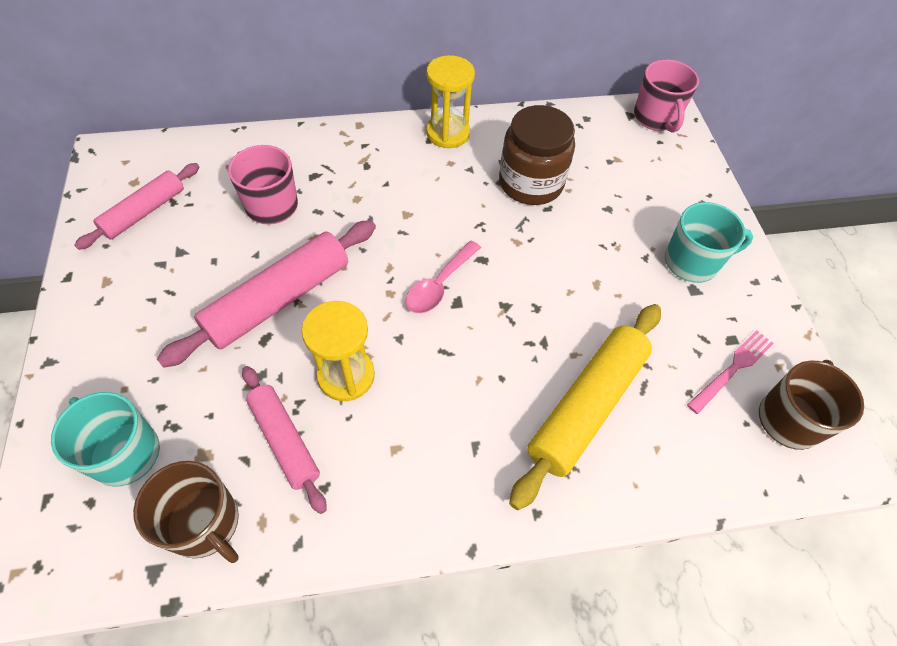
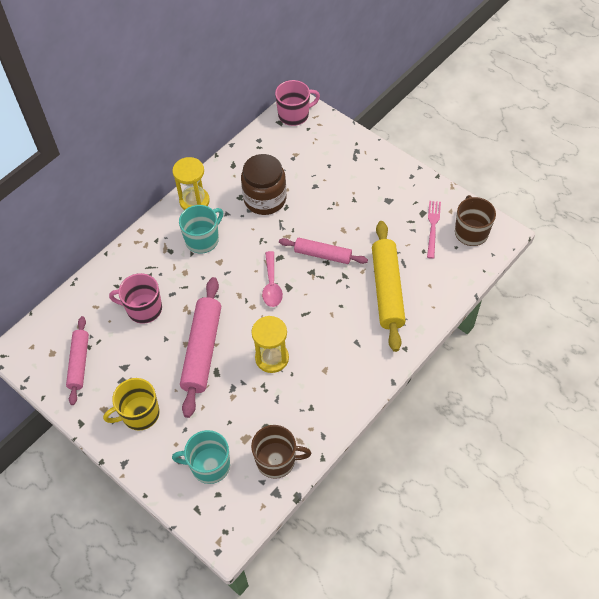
camera: 35 degrees left, 0 degrees up
pink rolling pin [242,366,326,514] -> pink rolling pin moved to [279,238,368,264]
pink mug [634,59,699,133] -> pink mug turned 60 degrees counterclockwise [275,80,320,126]
turquoise mug [665,202,753,283] -> turquoise mug moved to [179,205,223,254]
none -> yellow mug [103,378,159,430]

